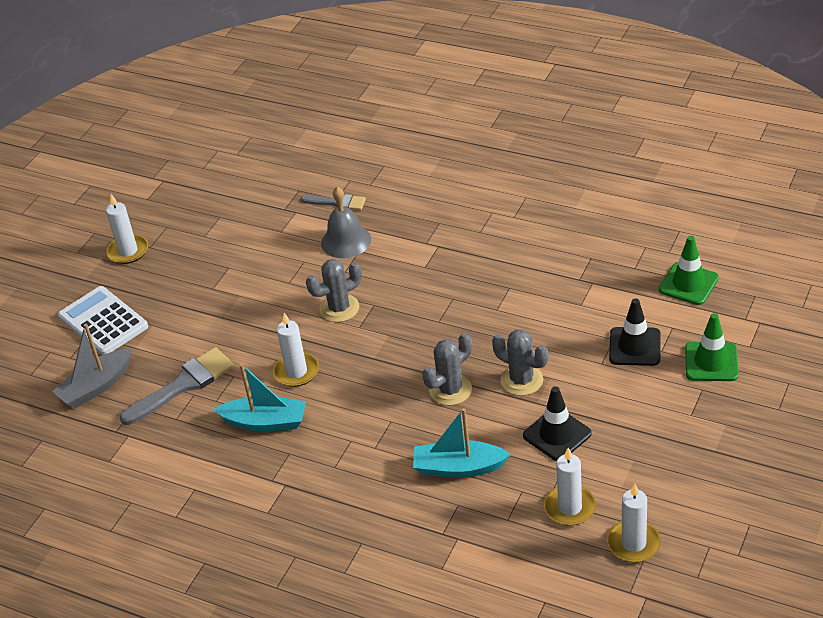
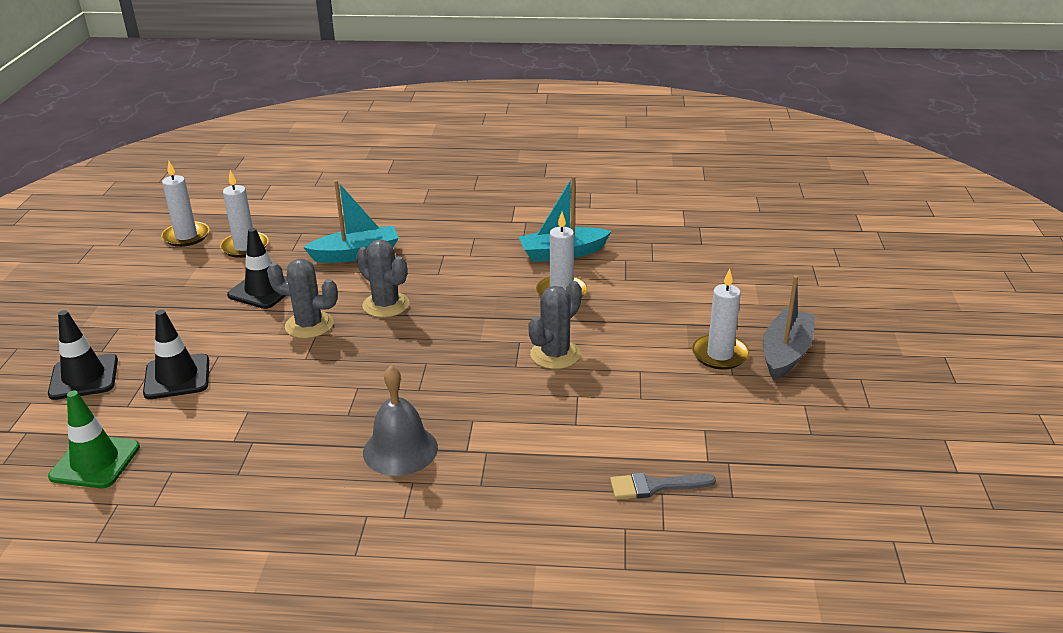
camera: 155 degrees right, 10 degrees down
grey boat [52,324,132,408] -> grey boat moved to [762,275,815,381]
white calculator [58,286,148,355] -> none
white candle [106,194,148,264] -> white candle moved to [692,269,749,369]
grey brush [120,347,234,425] -> none
grey bell [321,186,371,258] -> grey bell moved to [363,365,438,476]
grey cactus [422,333,472,406] -> grey cactus turned 75 degrees counterclockwise [356,239,409,318]
green traffic cone [685,313,738,381] -> black traffic cone [48,310,118,400]

